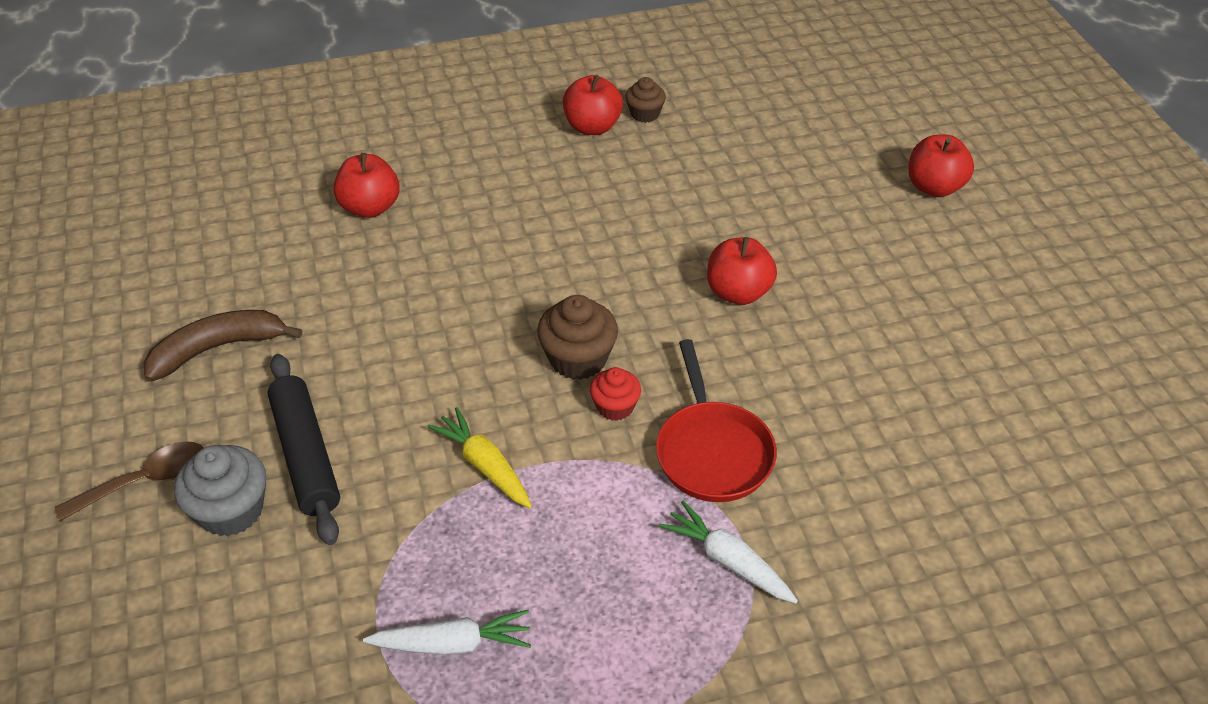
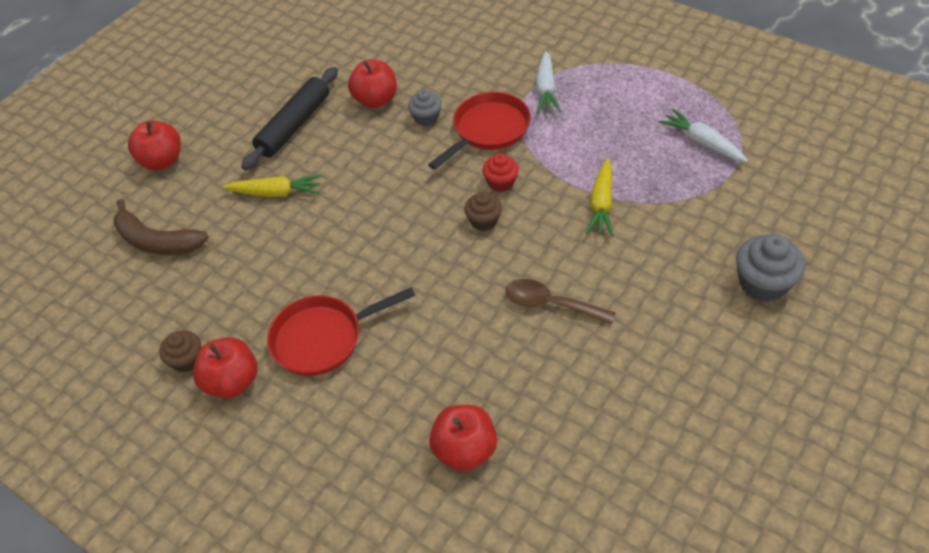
camera: 125 degrees left, 5 degrees up
brown spoon [55,441,203,521] -> brown spoon moved to [505,279,616,325]
brown banana [144,310,303,382] -> brown banana moved to [114,199,209,255]
black rolling pin [268,354,340,545] -> black rolling pin moved to [241,67,338,170]
brown cupcake [537,295,618,380] -> brown cupcake [464,192,502,231], size x0.62
red apple [707,237,777,305] -> red apple moved to [348,60,397,108]
none -> yellow carrot [223,175,322,197]
none -> red pan [267,287,415,376]
none -> grey cupcake [408,89,442,126]

